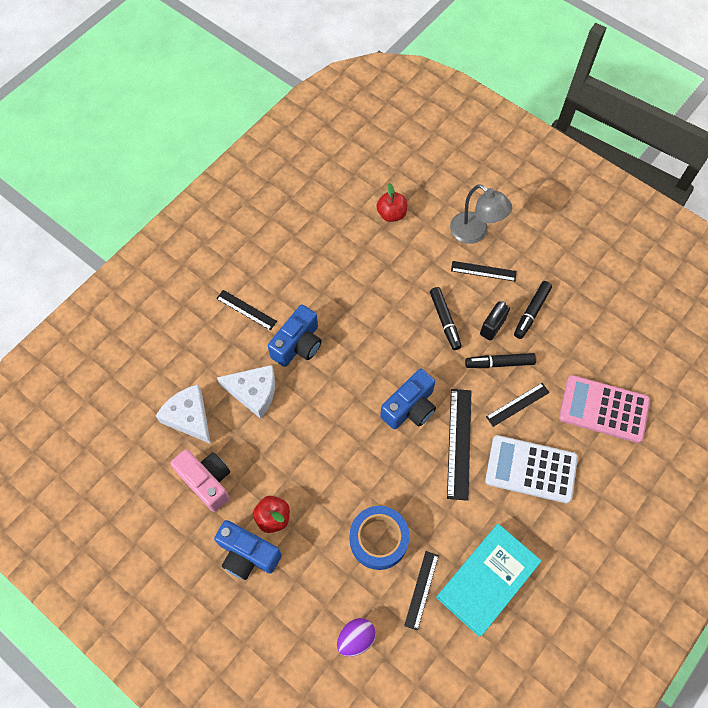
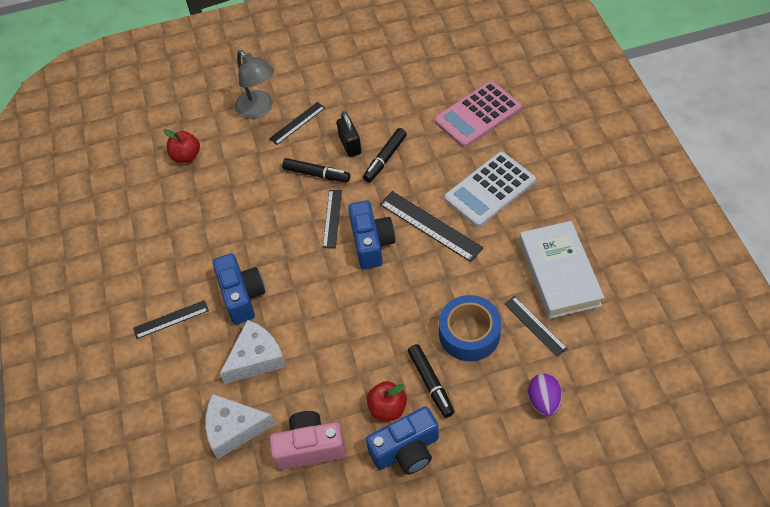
camera: 50 degrees left, 10 degrees down
turquoise book [436,524,542,637] -> white book [519,221,604,319]
grey lamp [450,184,512,244] -> grey lamp turned 60 degrees clockwise [235,50,274,119]
black ruler [486,383,550,427] -> black ruler moved to [323,190,342,248]
black marker [514,281,552,339] -> black marker moved to [408,344,454,418]

